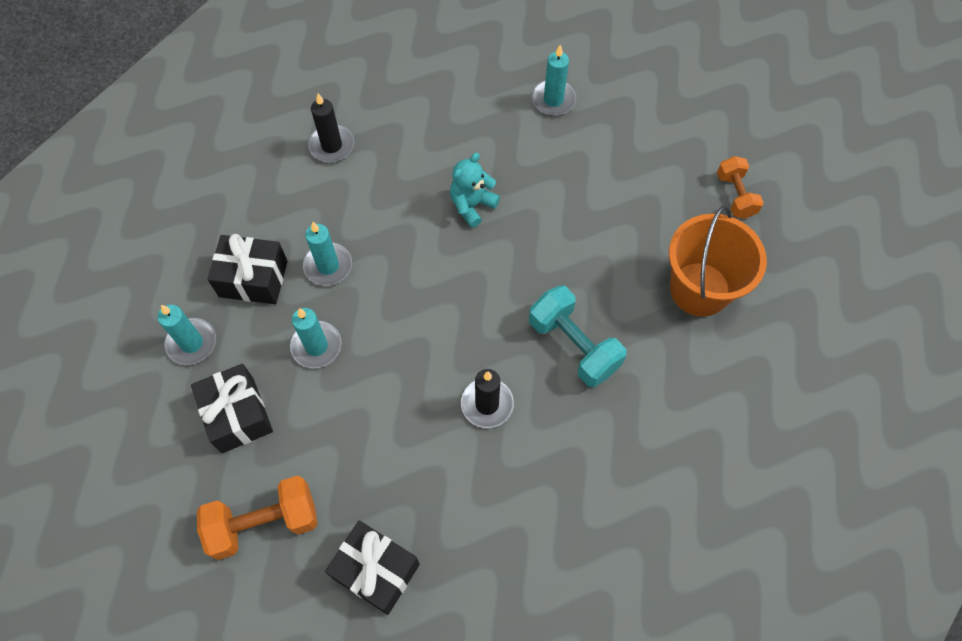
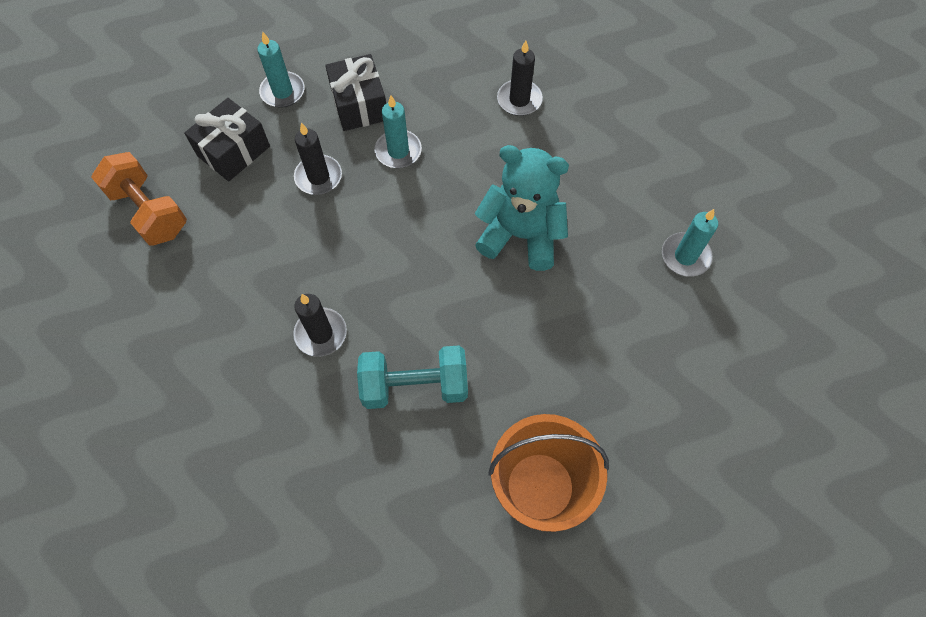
camera: 65 degrees right, 0 degrees up
turquoise candle [290,308,341,368] -> black candle [294,123,342,195]
black gift [325,520,420,615] -> none
turquoise teddy bear [450,153,500,228] -> turquoise teddy bear [475,145,569,271], size x1.69
turquoise dumbbell [529,285,627,387] -> turquoise dumbbell turned 60 degrees clockwise [357,346,468,409]
orange dumbbell [717,156,764,219] -> none

